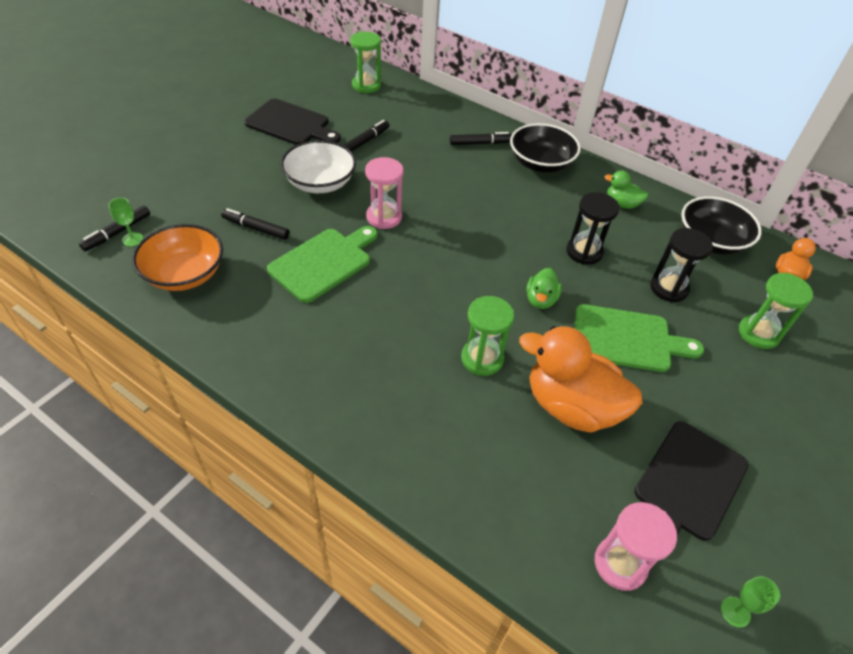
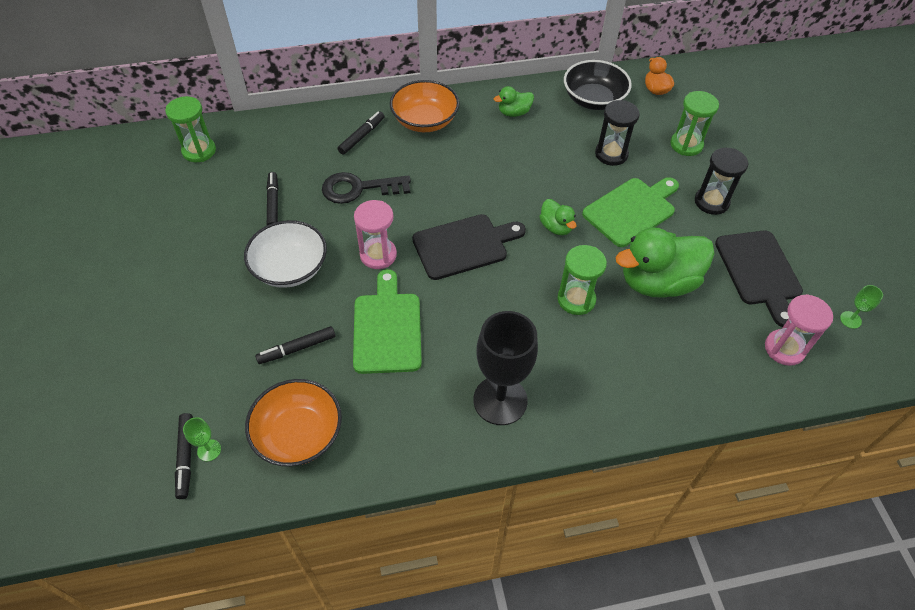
camera: 45 degrees left, 5 degrees up
black cutting board [244,99,341,145] -> black cutting board moved to [412,214,526,280]
black bowl [510,123,580,173] -> orange bowl [390,80,459,132]
orange duck [519,326,642,433] -> green duck [616,227,715,298]
black hourglass [566,192,619,265] -> black hourglass moved to [695,148,748,215]
none -> black key [322,172,411,204]
none -> black goblet [473,311,538,425]

